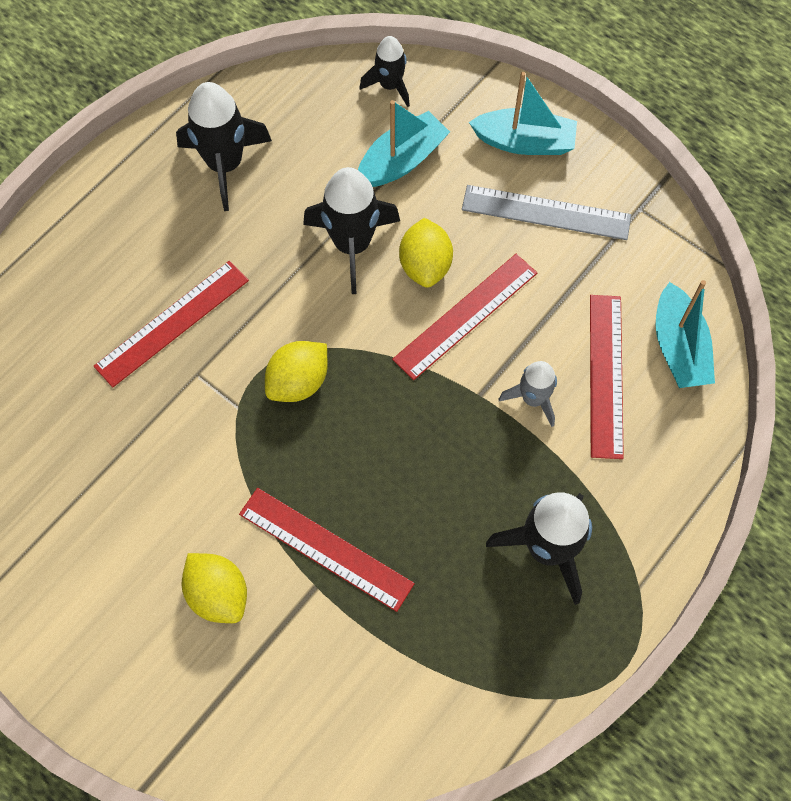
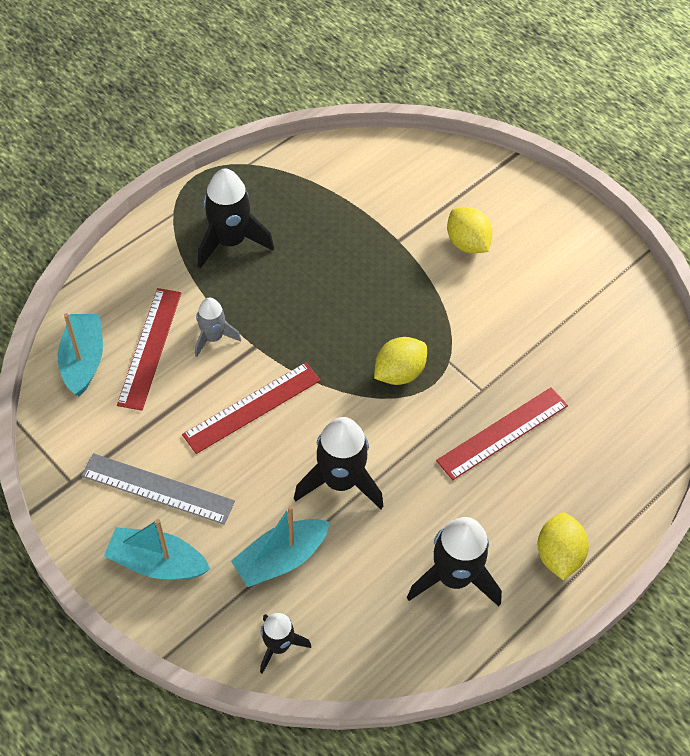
camera: 175 degrees left, 10 degrees down
red ruler [239,488,415,612] -> none
yellow lemon [399,218,453,288] -> yellow lemon moved to [537,512,589,580]

